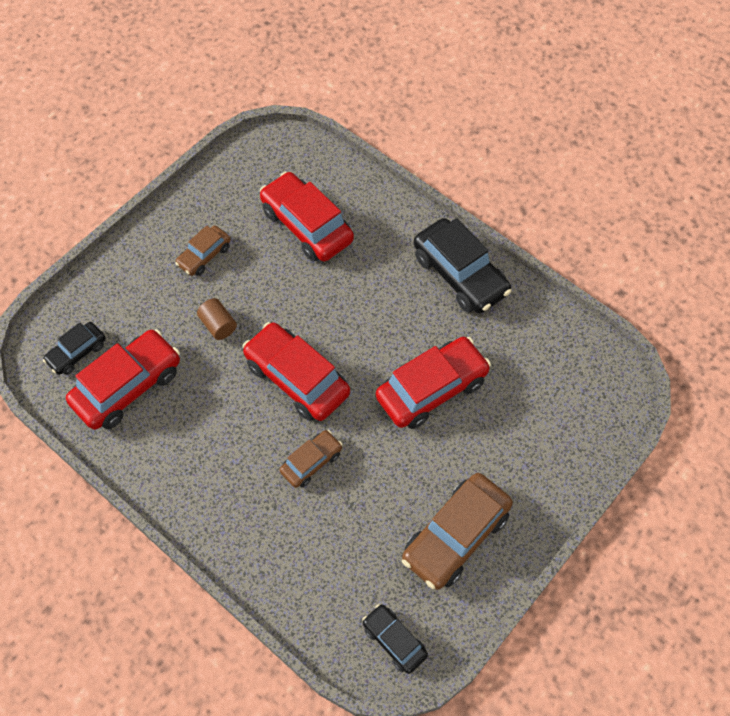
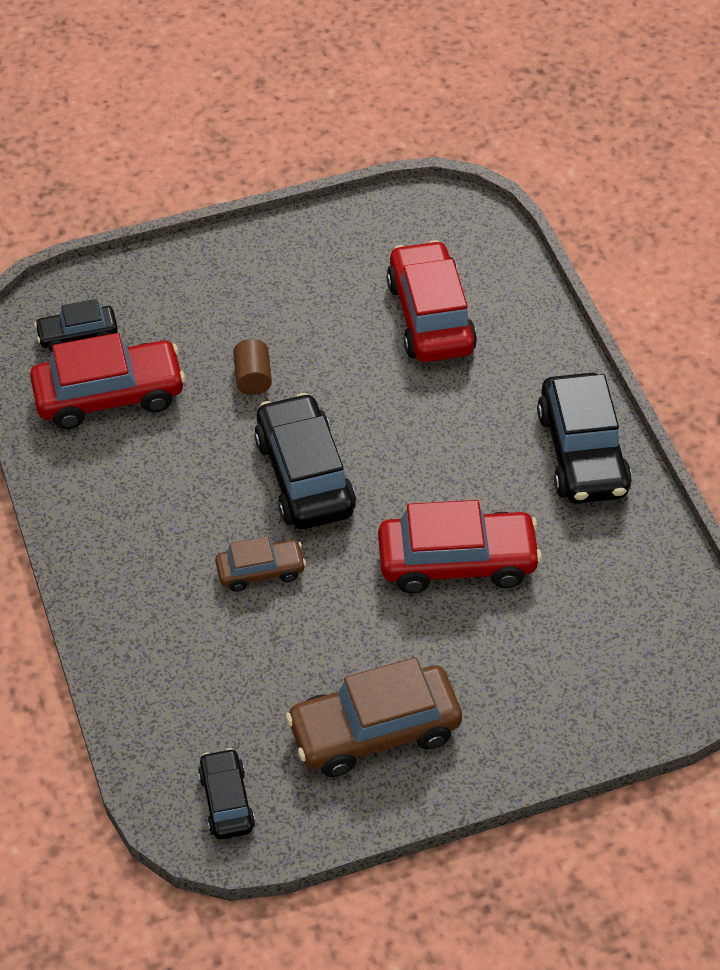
camera: 30 degrees right, 10 degrees down
brown car [175,225,231,276] -> none
red car [242,322,350,421] -> black car [254,393,356,529]

